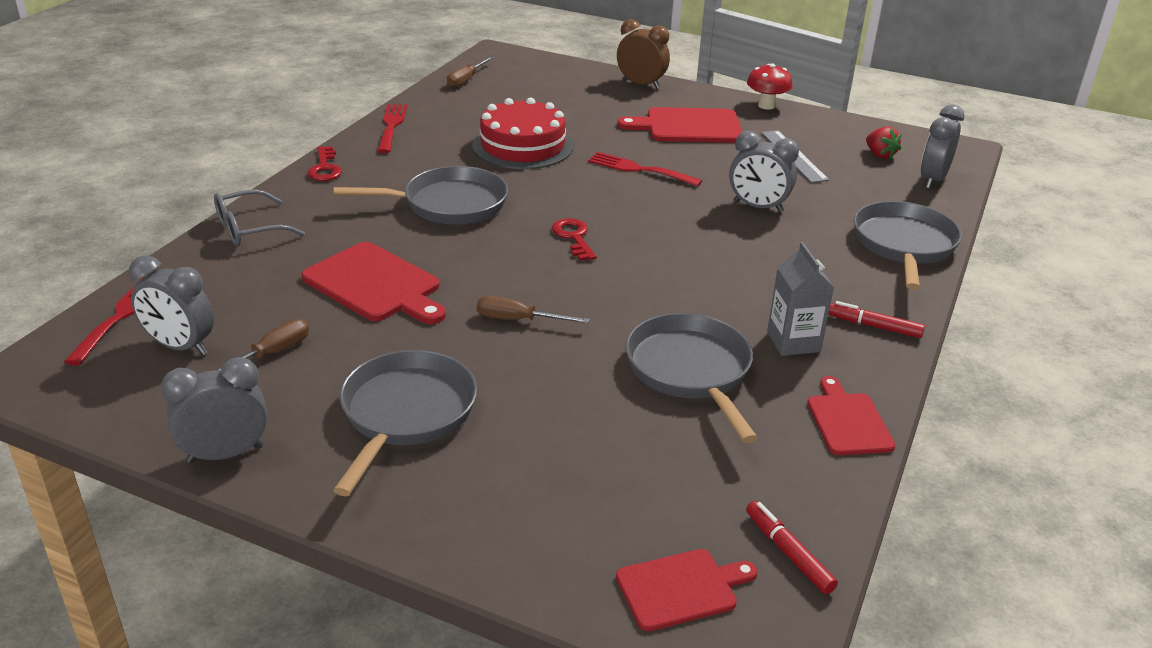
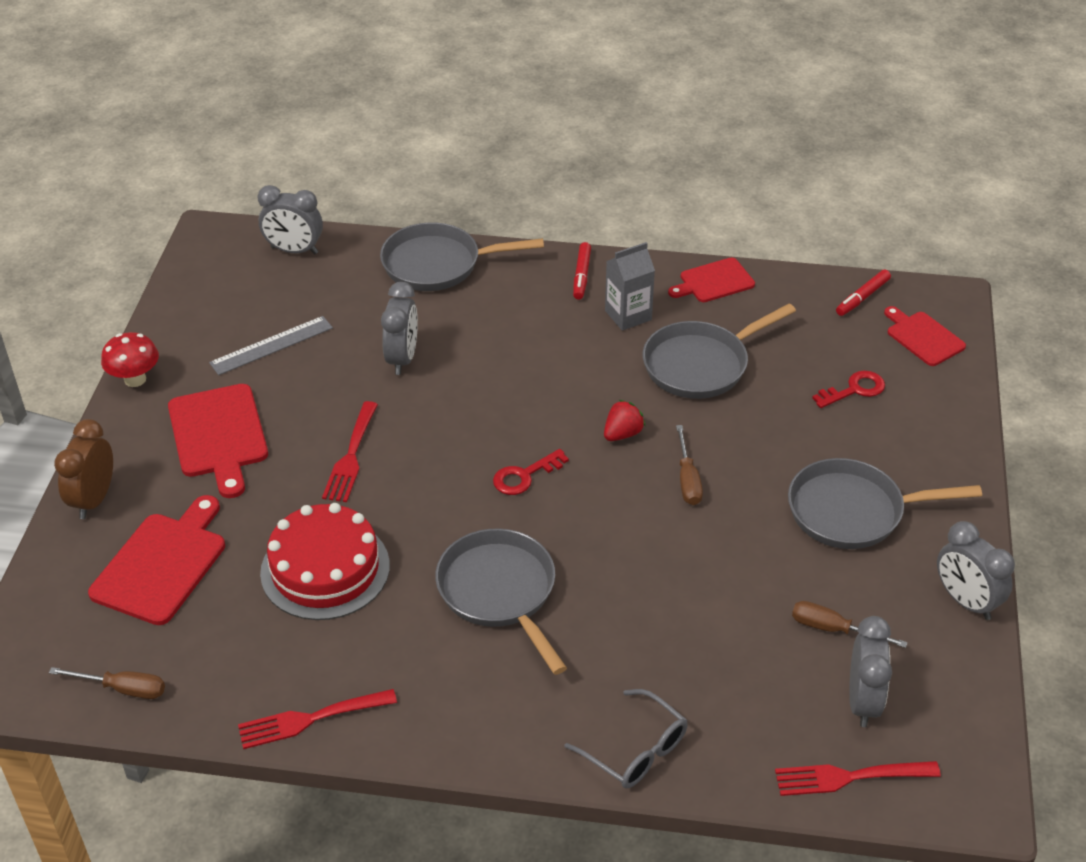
camera: 105 degrees left, 10 degrees up
red cutting board [301,242,446,324] -> red cutting board moved to [88,495,225,625]
red key [307,146,342,181] -> red key moved to [812,370,885,408]
red strawberry [866,126,902,160] -> red strawberry moved to [604,400,646,441]

